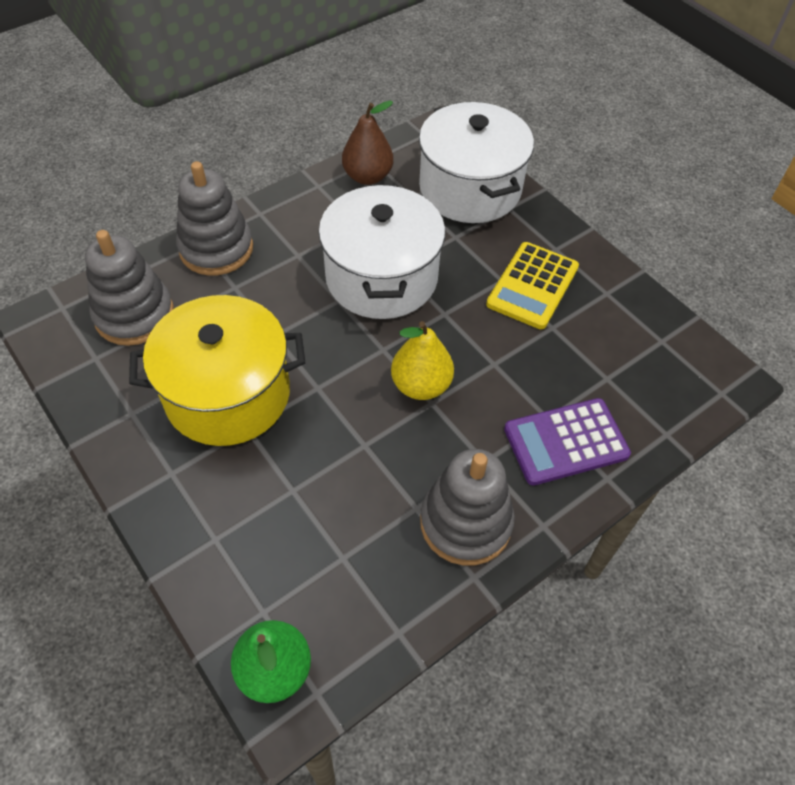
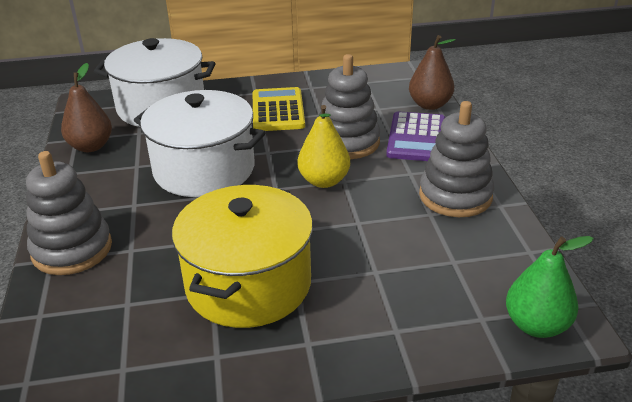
camera: 60 degrees left, 20 degrees down
grey stacking toy [85,230,174,346] -> grey stacking toy moved to [319,54,380,159]
yellow calculator [486,242,579,329] -> yellow calculator turned 150 degrees counterclockwise [253,87,305,131]
none -> brown pear [409,35,456,110]

